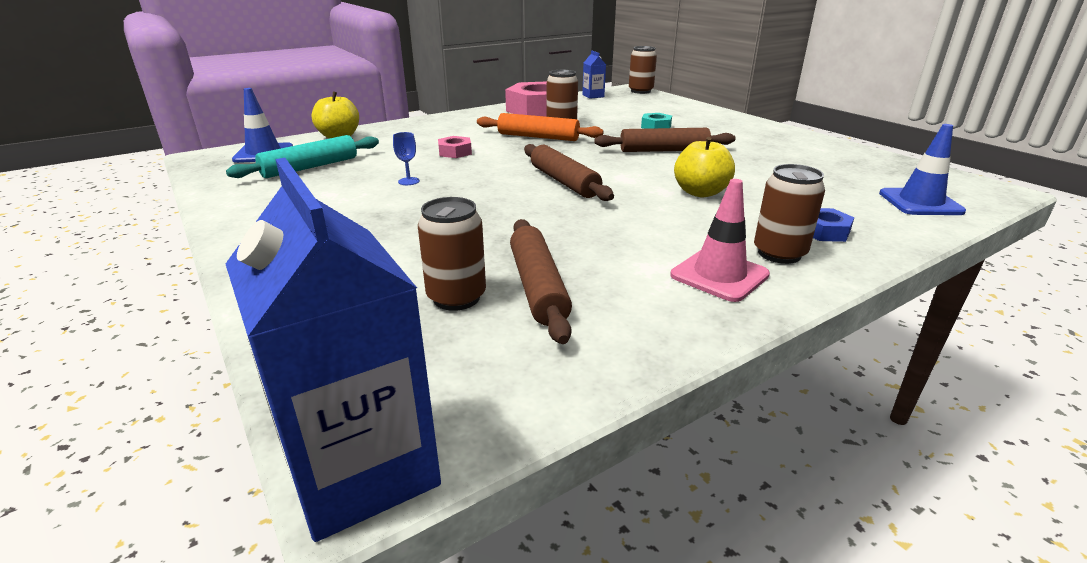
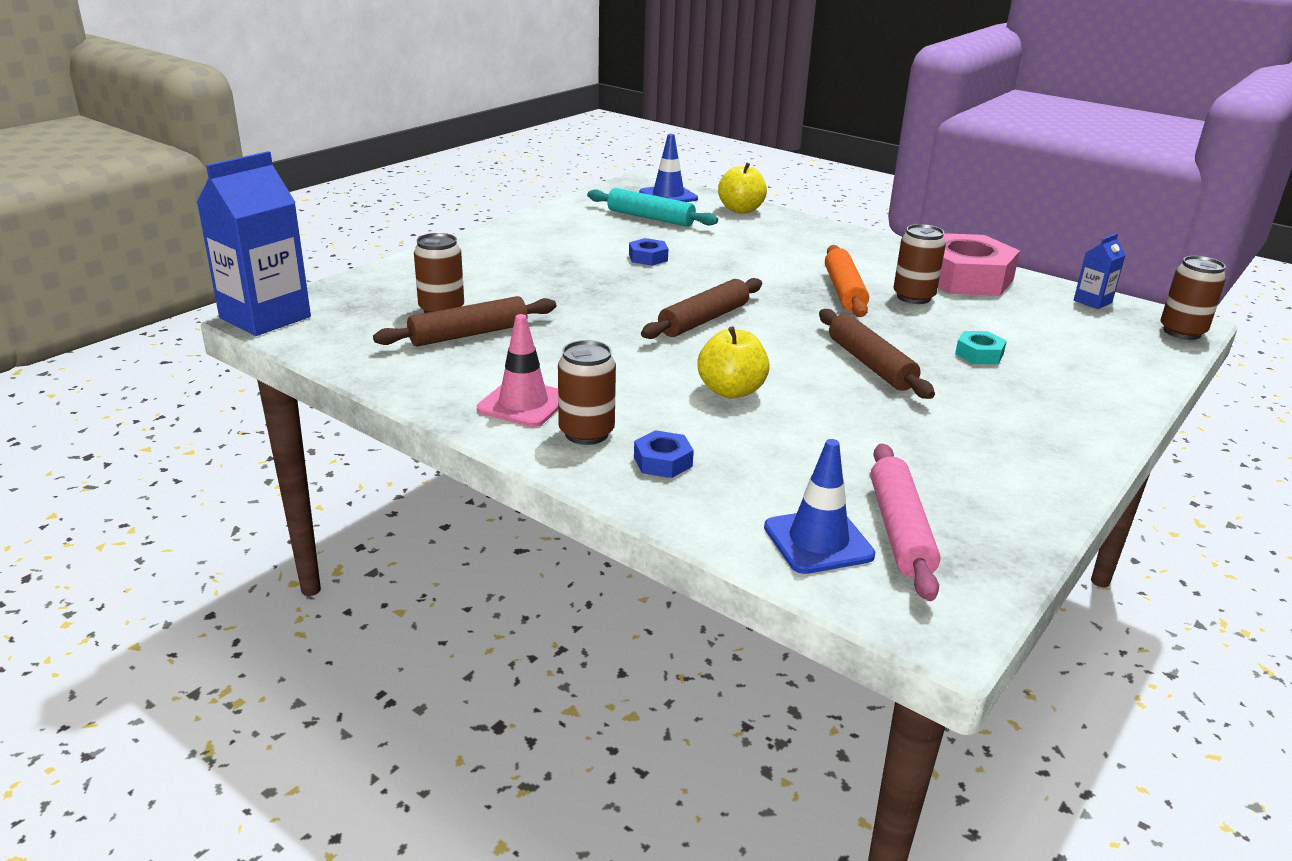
camera: 70 degrees right, 0 degrees up
blue goblet [393,132,420,185] -> blue nut [629,238,668,266]
pink nut [438,136,472,158] -> none
none -> pink rolling pin [870,443,940,601]

